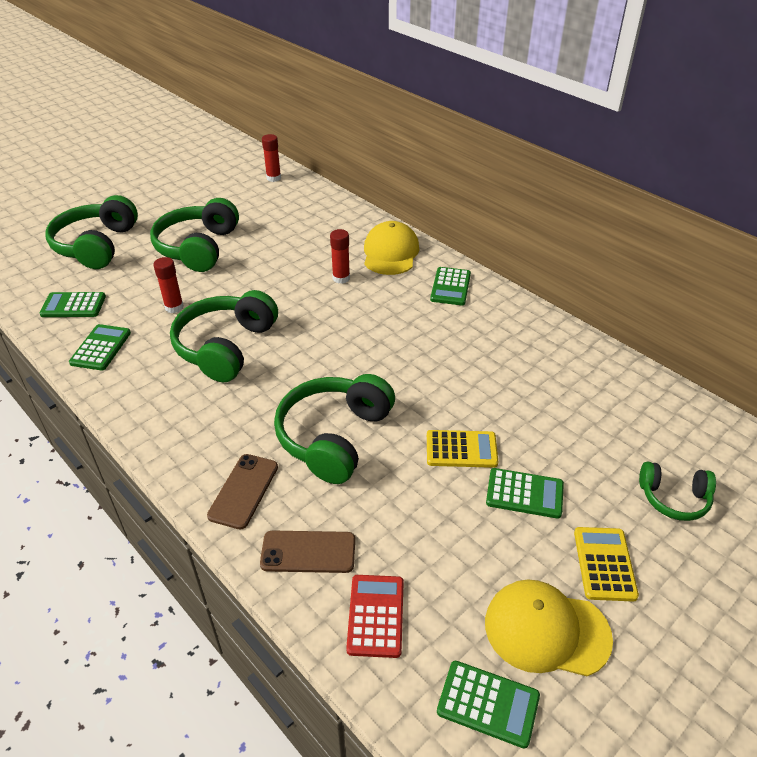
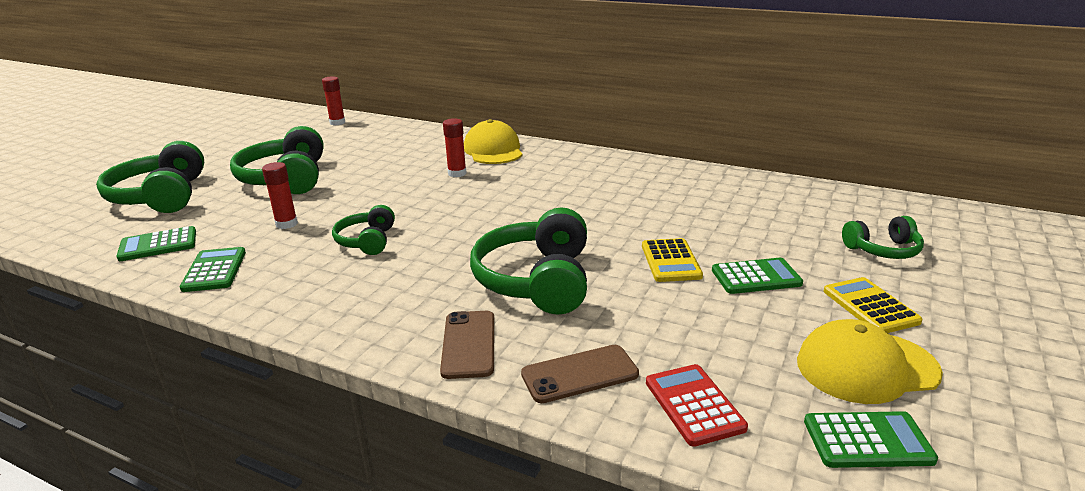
camera: 20 degrees left, 15 degrees down
green headphones [170,290,278,382] -> green headphones [332,205,395,255], size x0.55
yellow calculator [427,430,498,468] -> yellow calculator turned 105 degrees clockwise [642,238,703,282]
green calculator [430,267,471,305] -> none

